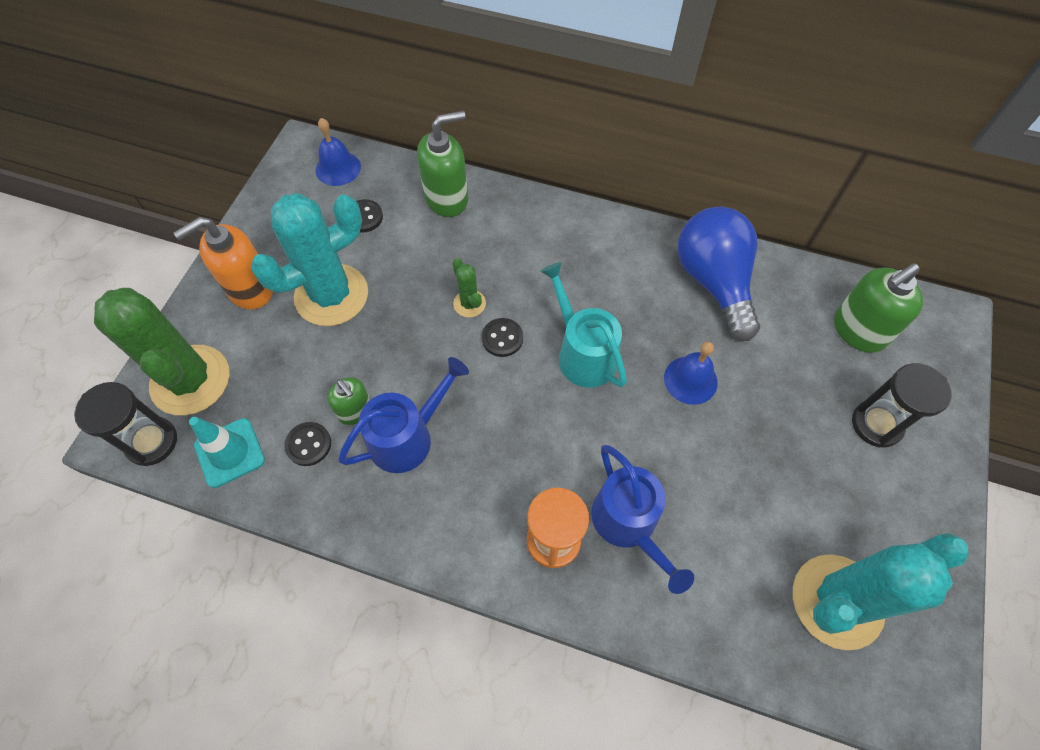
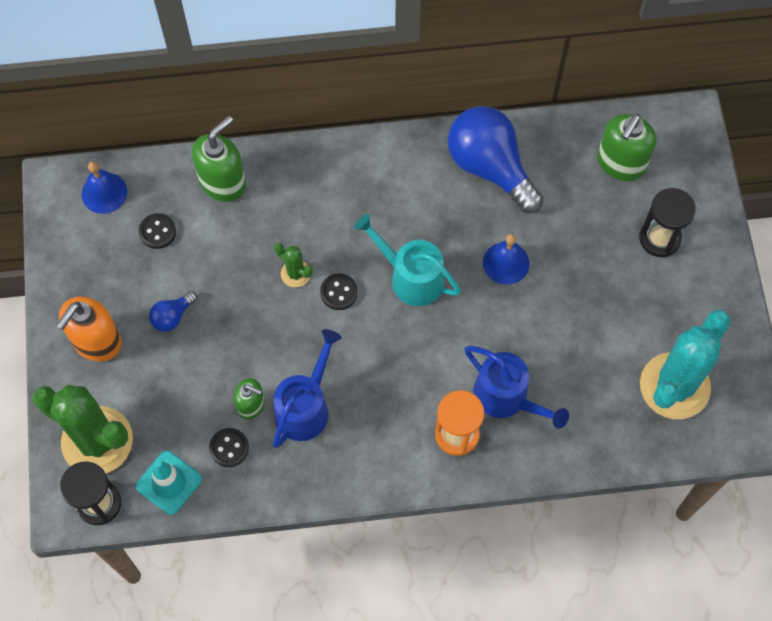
camera: 25 degrees left, 5 degrees up
turquoise cactus [251,193,368,326] -> blue light bulb [149,291,197,332]

